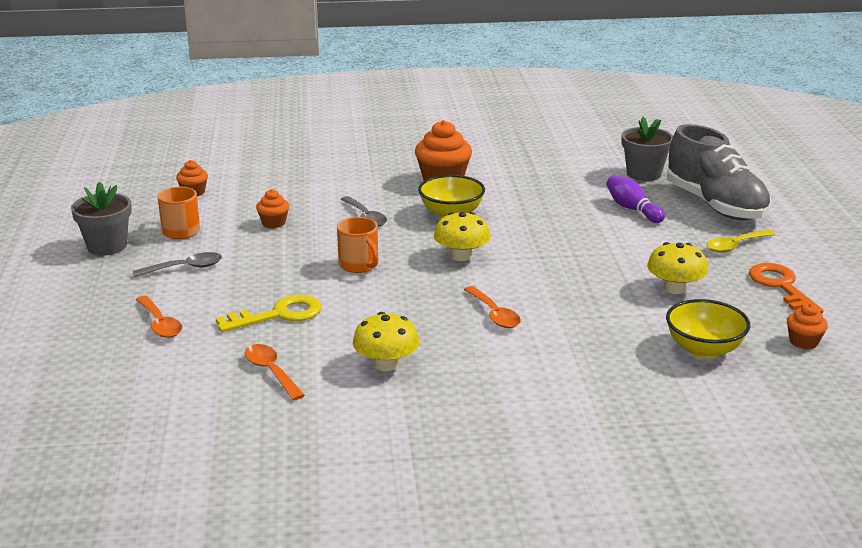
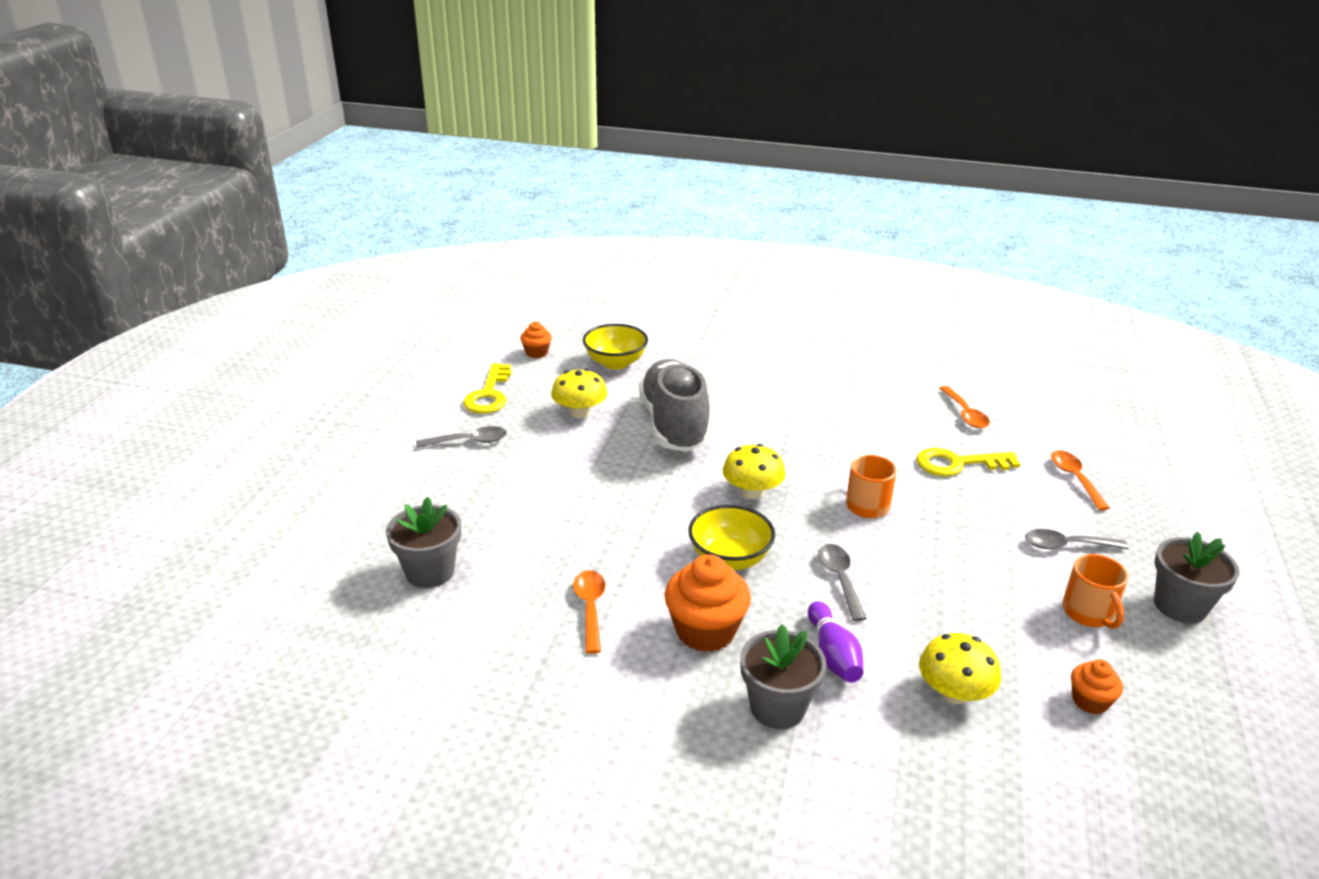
camera: 160 degrees left, 5 degrees up
orange cupcake [256,189,289,228] -> none
yellow mushroom [353,312,419,371] -> yellow mushroom moved to [919,633,1001,704]
orange spoon [464,286,521,328] -> orange spoon moved to [573,570,606,654]
purple bowling pin [607,176,665,223] -> purple bowling pin moved to [808,601,863,683]
grey shoe [667,124,771,220] -> grey shoe moved to [639,359,711,452]
yellow spoon [707,230,776,253] -> grey spoon [416,426,507,448]
orange key [749,263,824,313] -> yellow key [463,363,511,414]
none -> grey flower pot [740,624,827,729]

